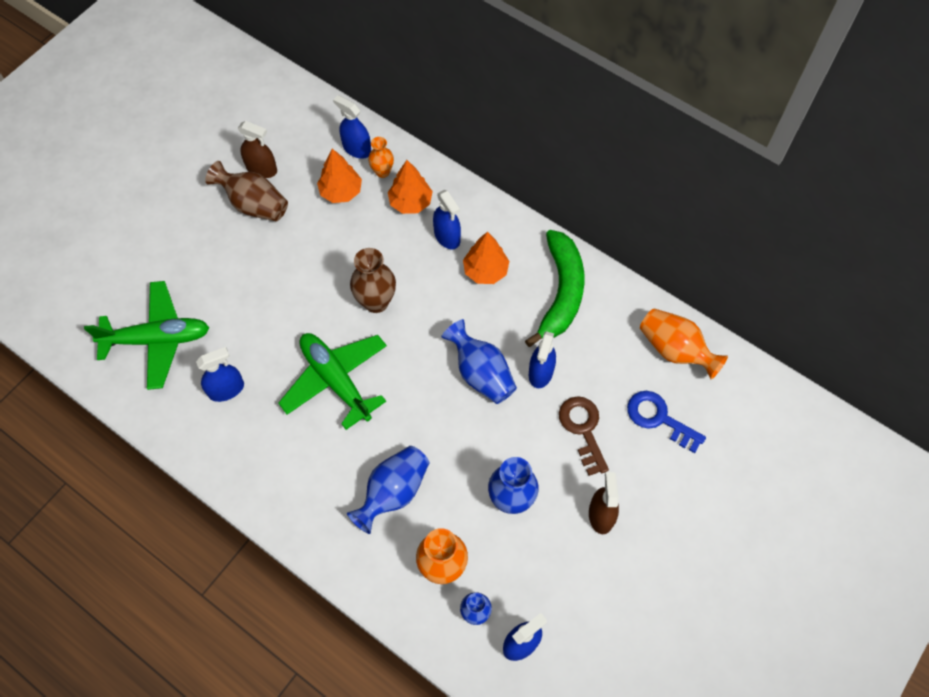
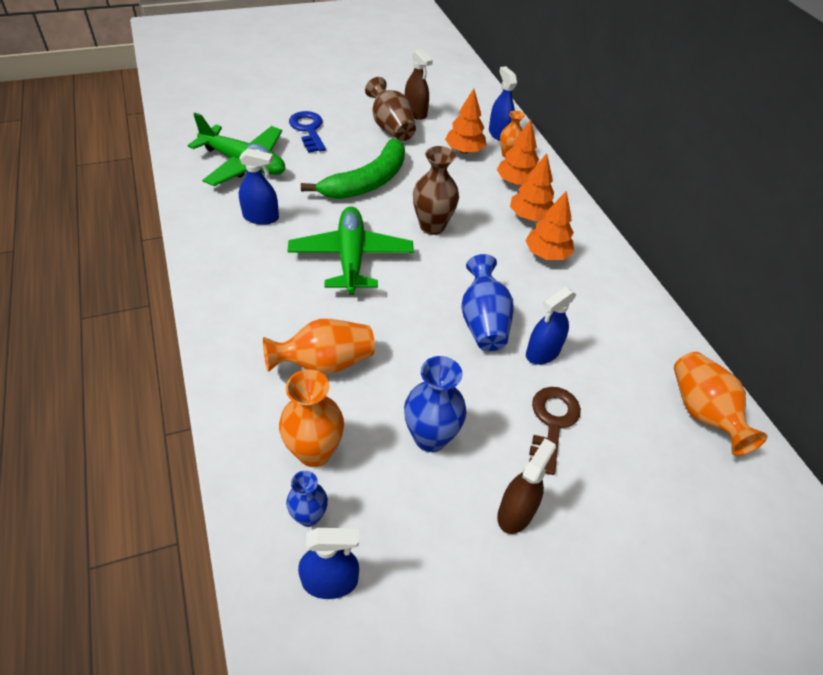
camera: 30 degrees right, 15 degrees down
blue vase [347,446,429,534] -> orange vase [263,319,375,375]
blue spray bottle [433,190,461,249] -> orange tree [510,154,554,221]
green banana [525,230,585,347] -> green banana moved to [301,138,405,199]
blue key [627,391,706,453] -> blue key moved to [289,111,326,153]

